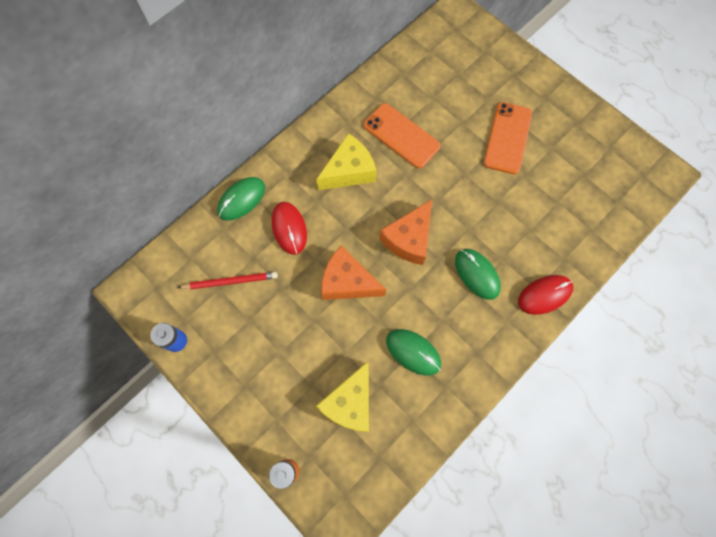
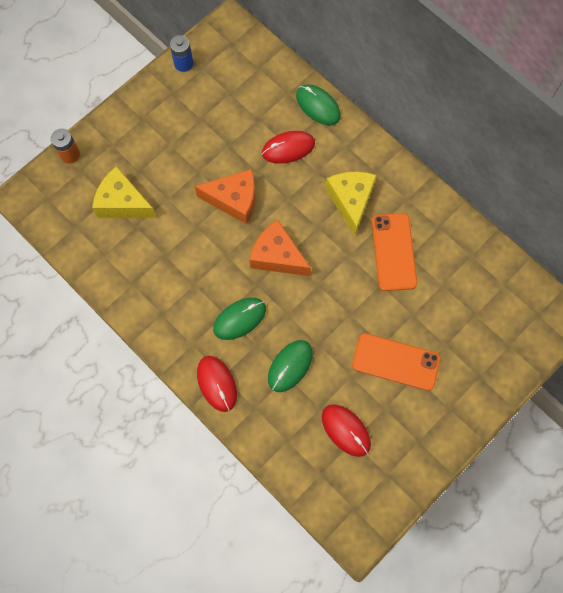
camera: 90 degrees right, 0 degrees up
red pencil [177,272,278,289] -> none
yellow cheese [316,133,377,190] -> yellow cheese turned 150 degrees counterclockwise [325,172,377,236]
orange cheese [321,246,386,300] -> orange cheese turned 75 degrees clockwise [194,169,255,224]
orange phone [364,103,440,168] -> orange phone turned 45 degrees counterclockwise [372,213,417,291]
green mouse [386,329,441,376] -> green mouse moved to [268,340,313,392]
none -> red mouse [322,404,371,457]

